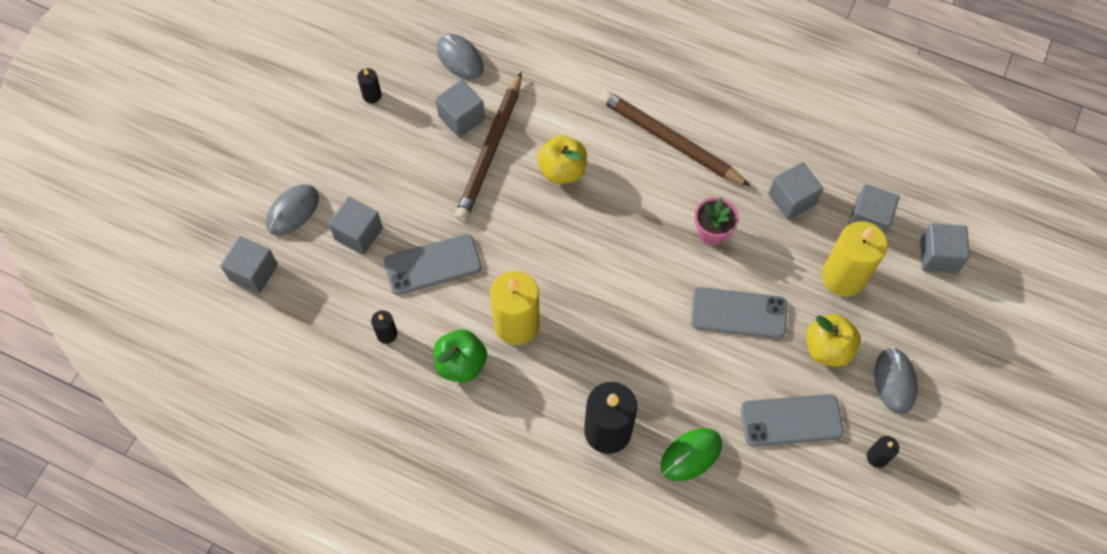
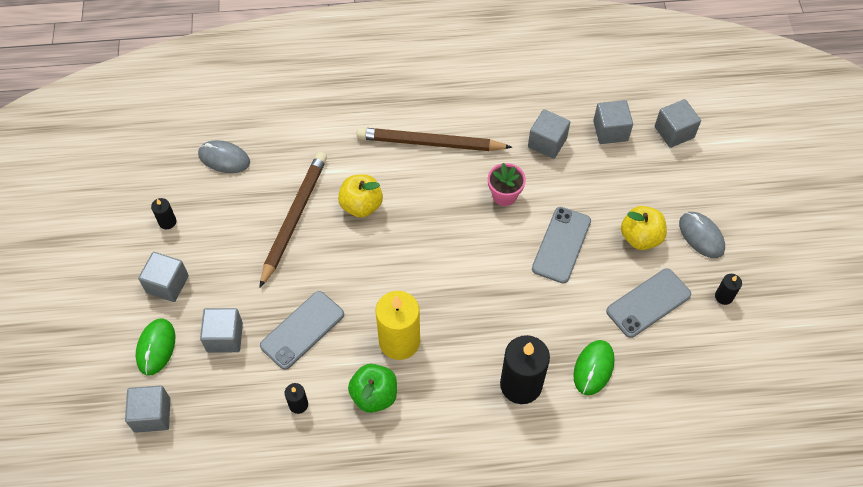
camera: 30 degrees left, 5 degrees down
grey mouse [266,184,319,236] -> green mouse [136,318,175,376]
grey cube [435,80,485,138] -> grey cube moved to [138,252,189,302]
brown pencil [455,72,522,222] -> brown pencil turned 150 degrees counterclockwise [259,152,327,288]
grey phone [691,287,787,339] -> grey phone turned 45 degrees counterclockwise [532,207,591,283]
yellow candle [822,221,888,297] -> none

